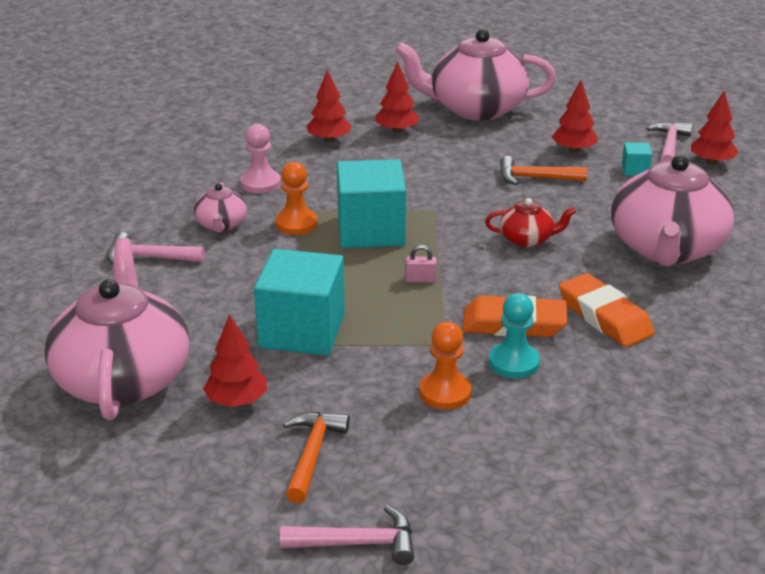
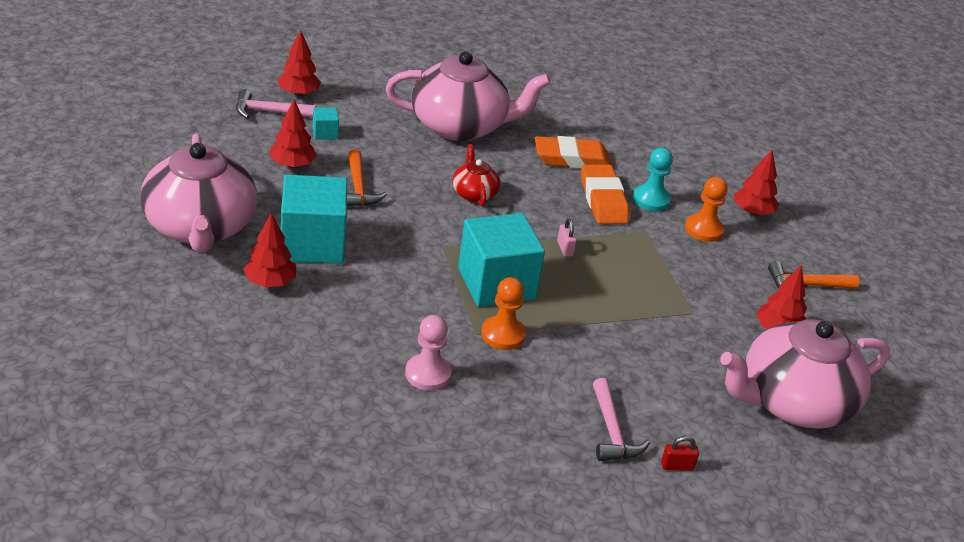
camera: 110 degrees left, 5 degrees up
pink teapot [194,182,247,232] -> none
turquoise cube [254,249,345,355] -> turquoise cube moved to [281,175,347,264]
pink hammer [280,505,414,565] -> none
red tree [307,70,352,142] -> red tree moved to [734,150,779,216]
orange eraser [559,273,655,347] -> orange eraser turned 45 degrees clockwise [535,136,611,169]
none -> red padlock [661,436,699,471]

